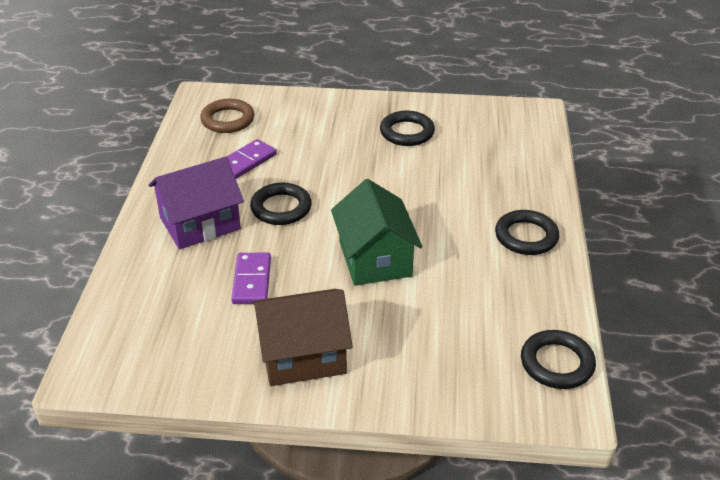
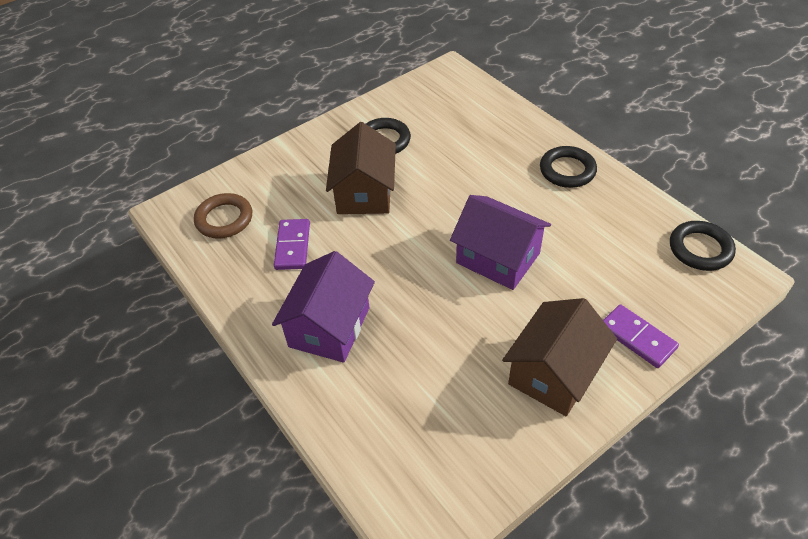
camera: 40 degrees left, 10 degrees up
purple domino [231,252,271,304] -> purple domino moved to [603,304,679,368]
black ring [250,183,312,225] -> none
green house [331,179,422,286] -> purple house [450,195,551,290]
none -> brown house [326,122,396,214]

